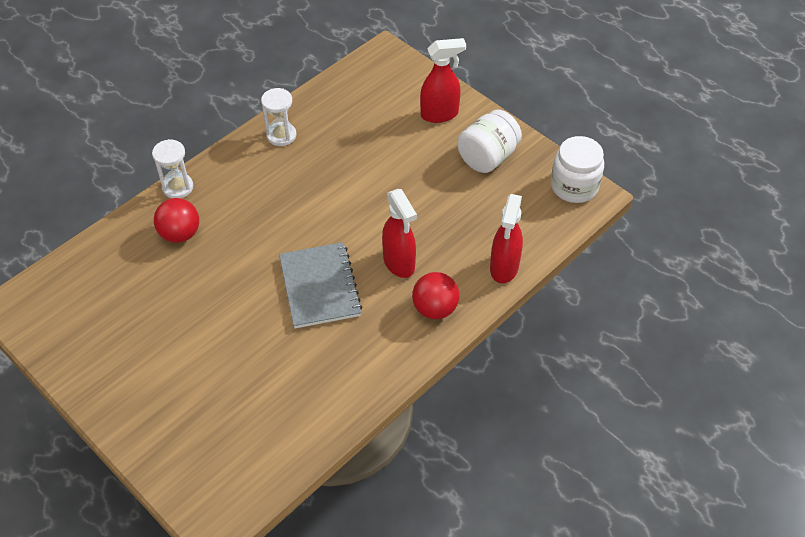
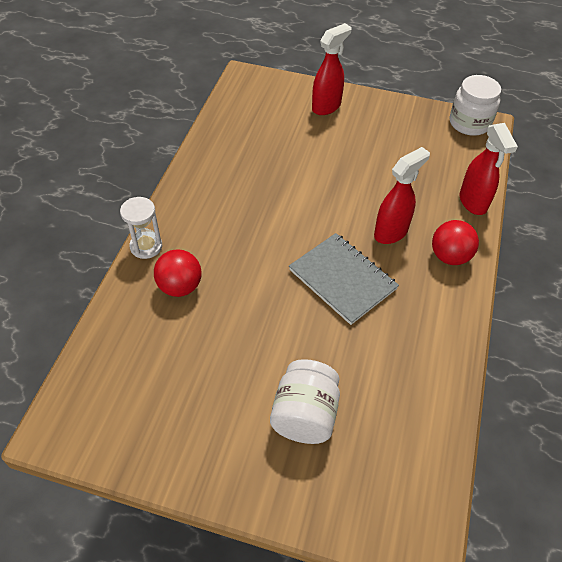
camera: 30 degrees left, 0 degrees up
white hourglass [261,88,296,146] -> none
red spray bottle [382,189,417,278] -> red spray bottle turned 75 degrees counterclockwise [374,147,430,244]
white jar [457,110,522,173] -> white jar moved to [270,359,340,444]

